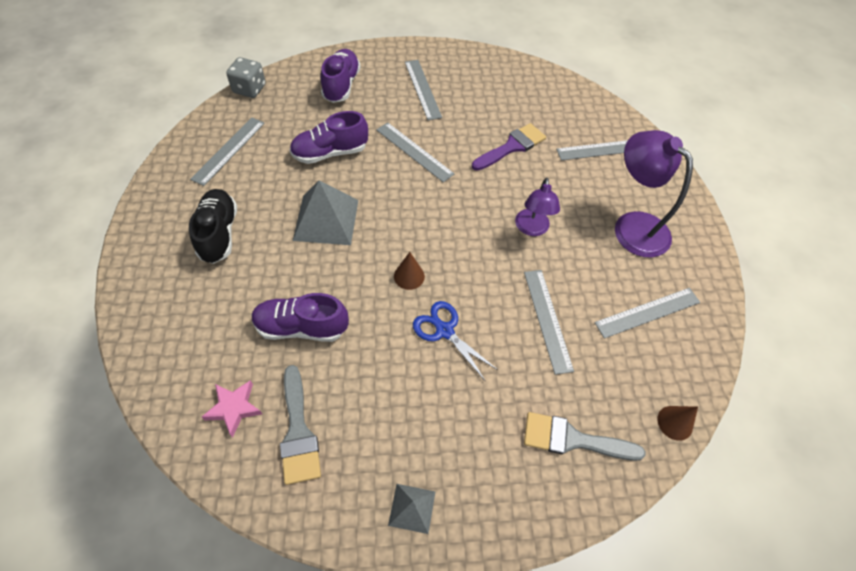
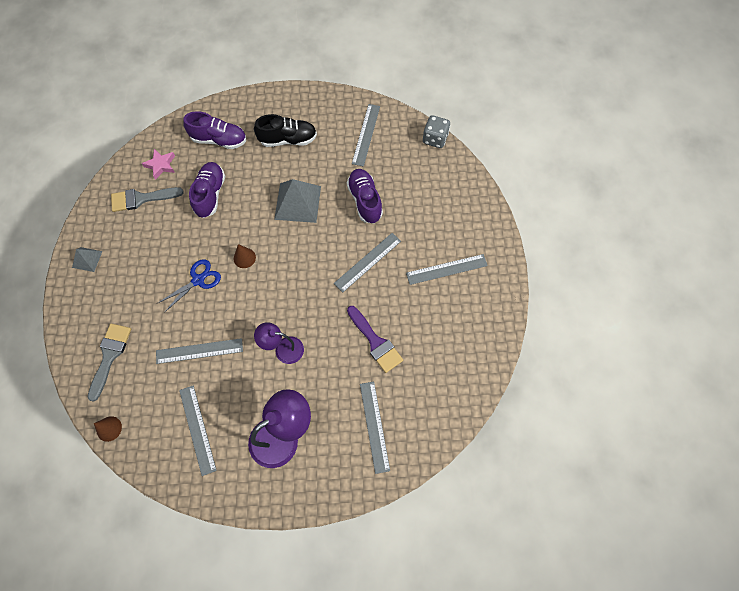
camera: 95 degrees right, 10 degrees up
grey ruler [190,118,265,186] -> grey ruler turned 75 degrees clockwise [352,104,380,167]
purple shoe [321,49,361,103] -> purple shoe moved to [183,111,246,149]

